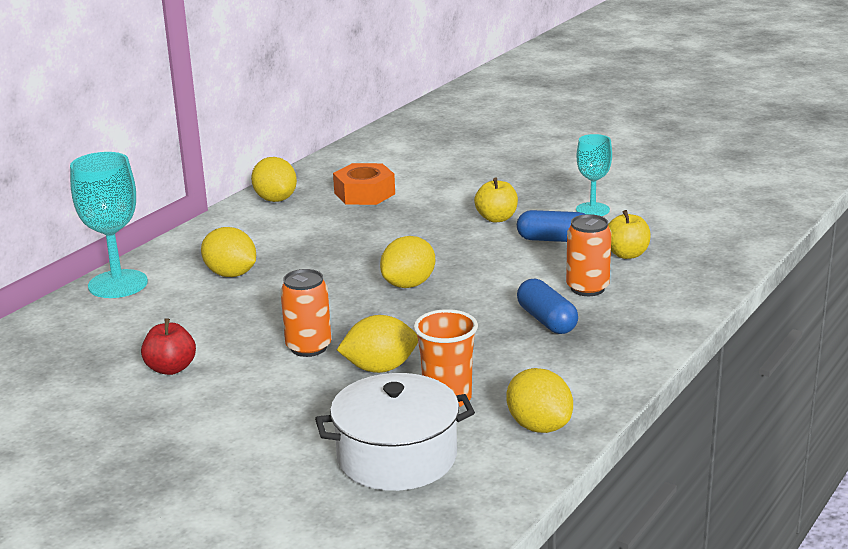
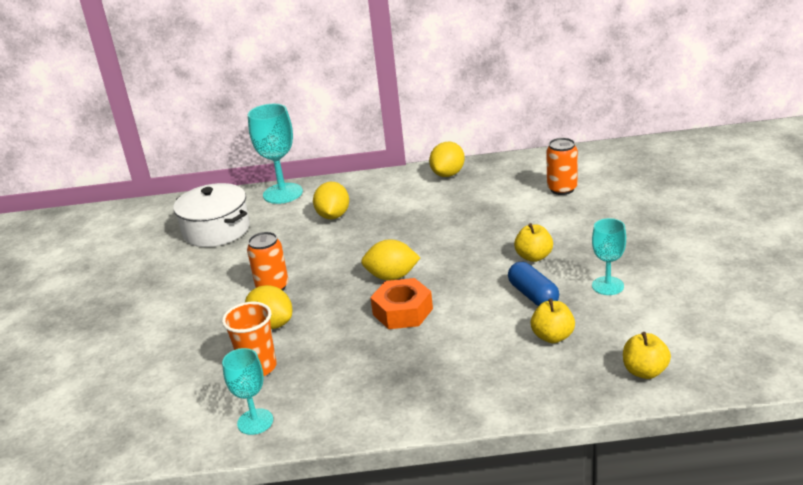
camera: 55 degrees right, 5 degrees up
red apple [141,318,196,375] -> none
white pot [315,373,475,491] -> white pot moved to [173,183,250,247]
orange nut [333,163,395,205] -> orange nut moved to [370,278,433,329]
yellow lemon [507,368,573,433] -> turquoise goblet [222,348,273,435]
blue capsule [517,278,578,334] -> none
orange can [566,214,611,296] -> orange can moved to [546,138,578,195]
none -> yellow apple [623,332,671,379]

